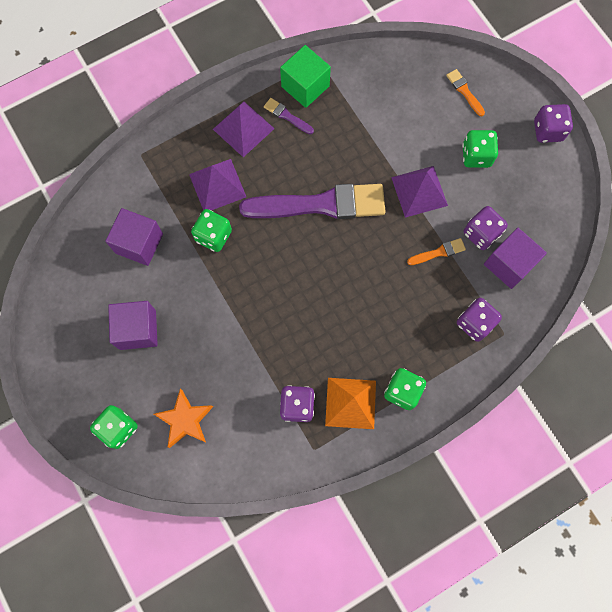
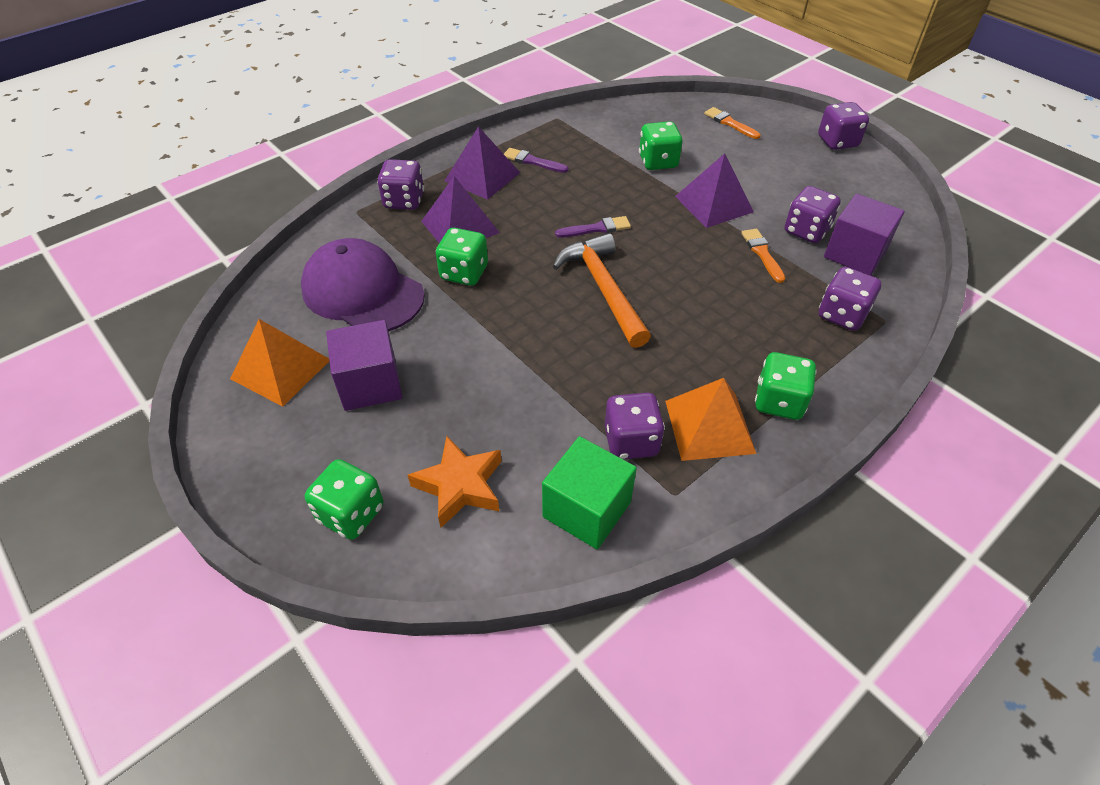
camera: 10 degrees left, 25 degrees down
purple cube [105,208,163,266] -> purple cap [301,238,425,331]
purple brush [239,184,386,219] -> purple brush [555,216,631,238], size x0.41
green cube [280,45,331,108] -> green cube moved to [542,436,637,549]
orange brush [407,238,466,265] -> orange brush turned 75 degrees counterclockwise [741,229,785,283]
green dice [462,130,498,168] -> green dice moved to [639,121,682,170]
none -> orange pyramid [230,319,329,407]
none -> purple dice [377,159,424,210]
none -> orange hammer [553,233,651,348]

